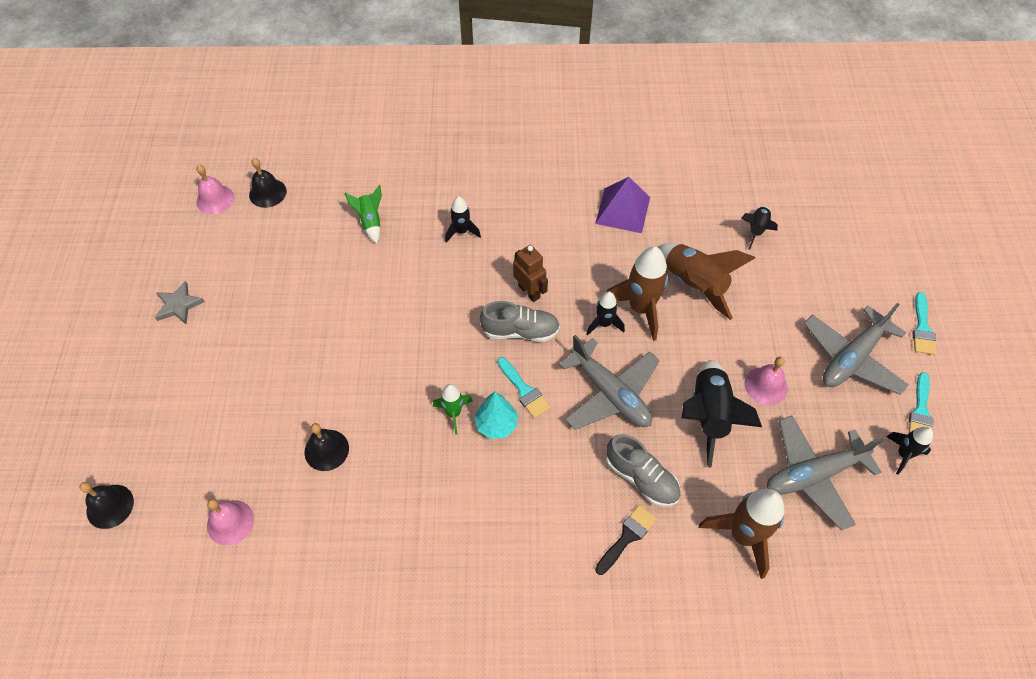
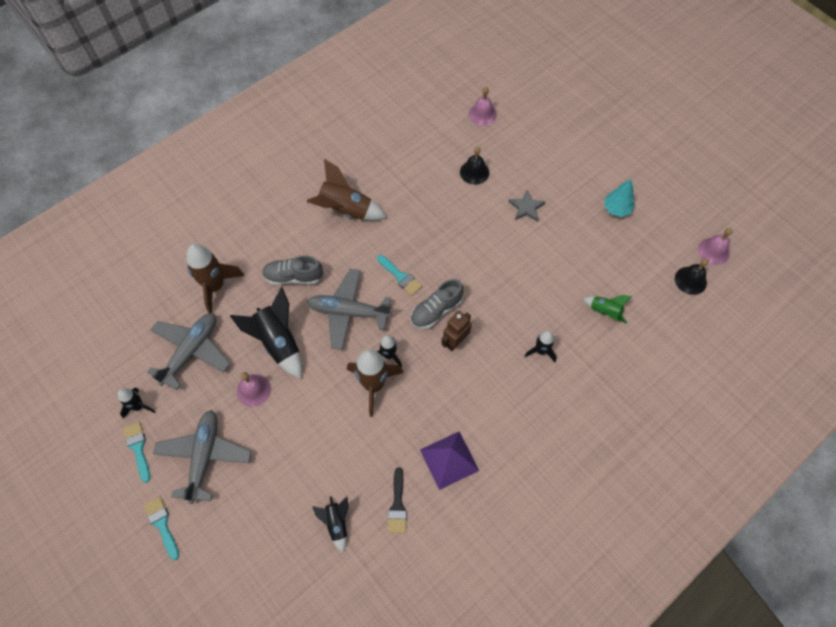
camera: 140 degrees right, 5 degrees up
black bell [79,482,134,529] -> none
grey star [155,281,205,324] -> grey star moved to [508,190,545,222]
green rocket [433,384,473,435] -> none
turquoise tree [474,392,518,439] -> turquoise tree moved to [605,179,635,217]
turquoise brush [497,357,551,418] -> turquoise brush turned 150 degrees counterclockwise [377,255,422,296]
brown robot [513,245,548,302] -> brown robot turned 120 degrees clockwise [441,311,472,351]
black brush [595,505,657,575] -> black brush moved to [388,467,407,533]
brown rocket [658,243,755,320] -> brown rocket moved to [306,159,387,221]

